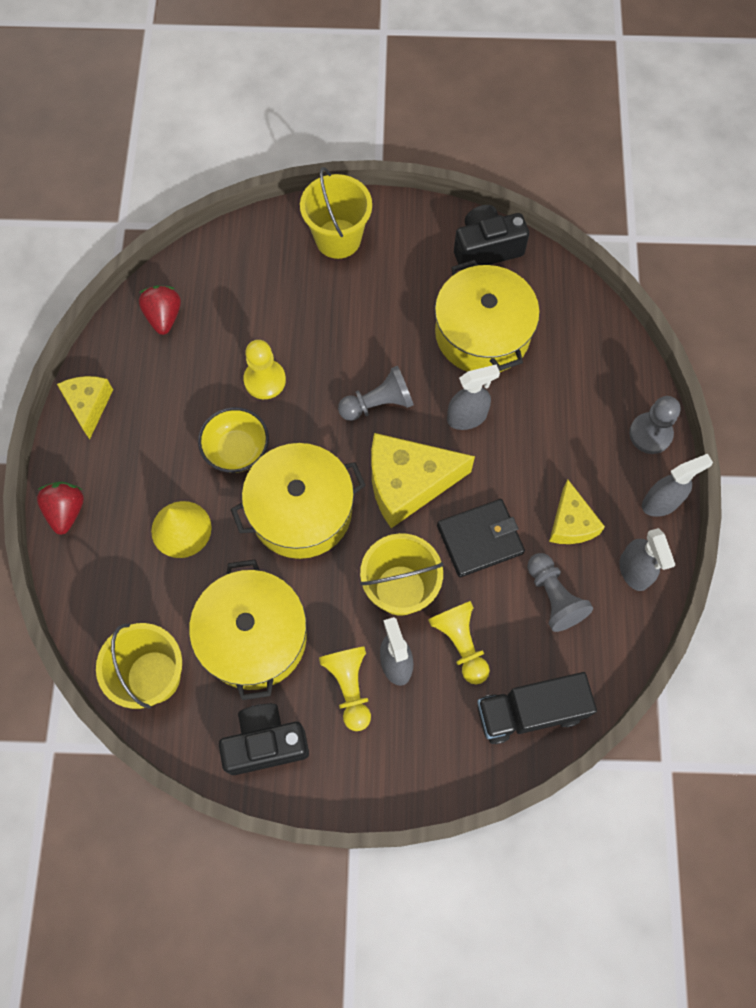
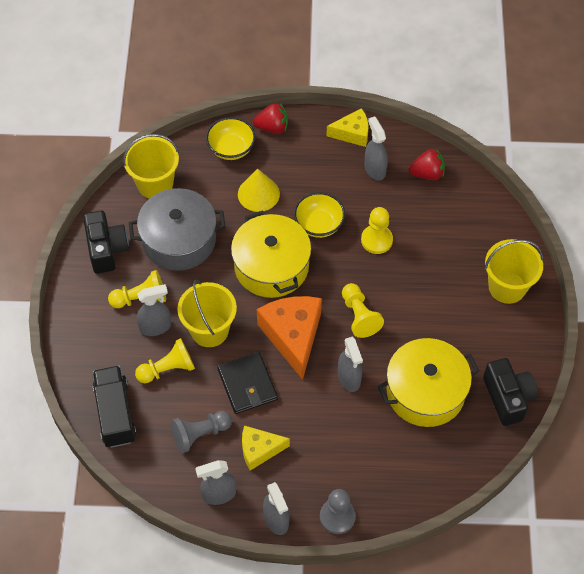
camera: 90 degrees right, 10 degrees down
yellow pot [189,559,307,700] -> grey pot [129,188,226,271]
grey pawn [338,366,414,421] -> yellow pawn [342,283,384,338]
yellow cheese [371,433,475,528] -> orange cheese [257,296,322,380]
none -> yellow bowl [206,117,256,160]
none -> grey spray bottle [365,116,388,181]

